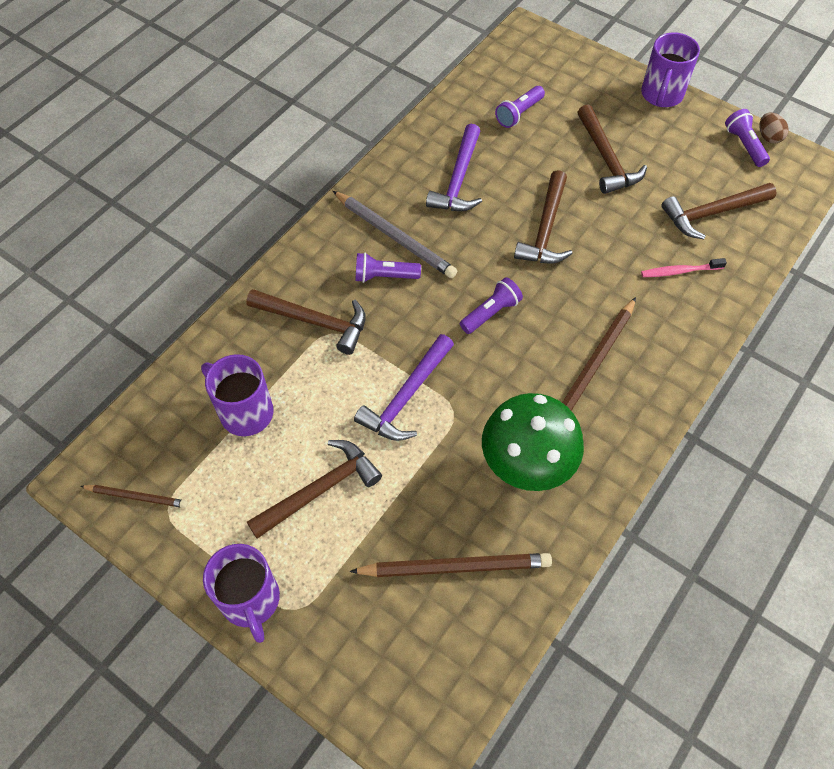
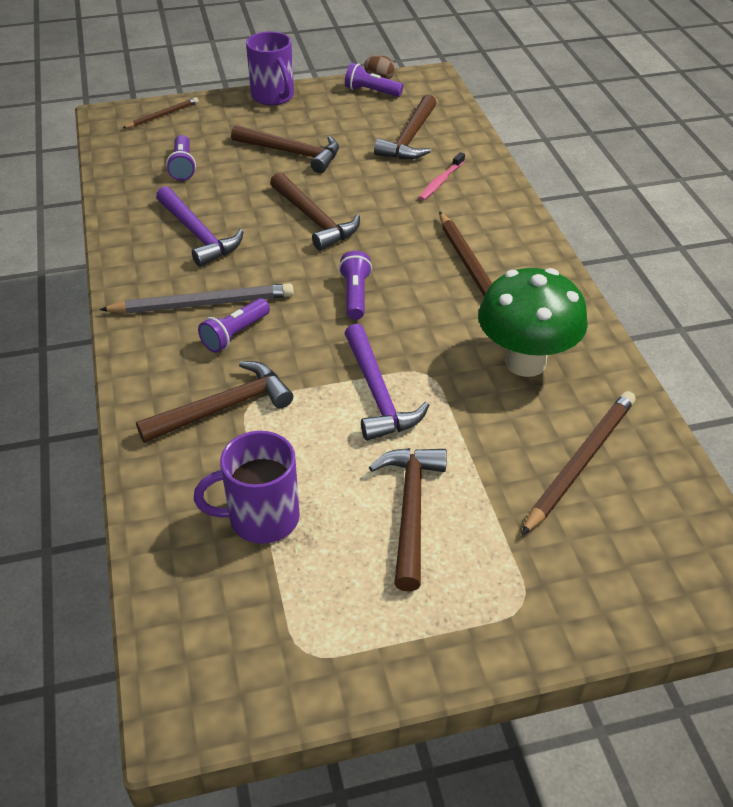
camera: 50 degrees left, 15 degrees down
brown pencil [80,485,187,508] -> brown pencil moved to [123,97,199,128]
purple mug [203,544,280,643] -> none

